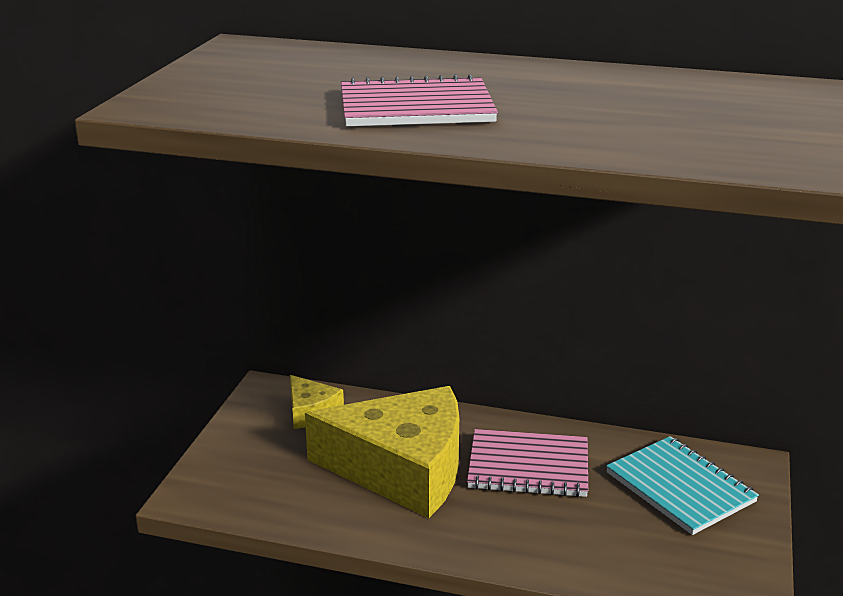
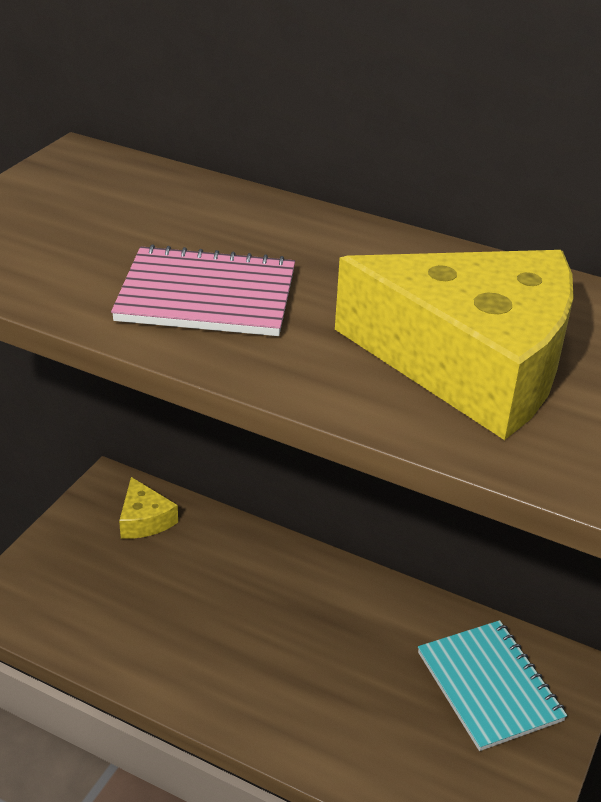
camera: 10 degrees right, 10 degrees up
yellow cheese [305,386,459,518] -> yellow cheese moved to [335,250,574,440]
pink notebook [467,429,588,497] -> none

